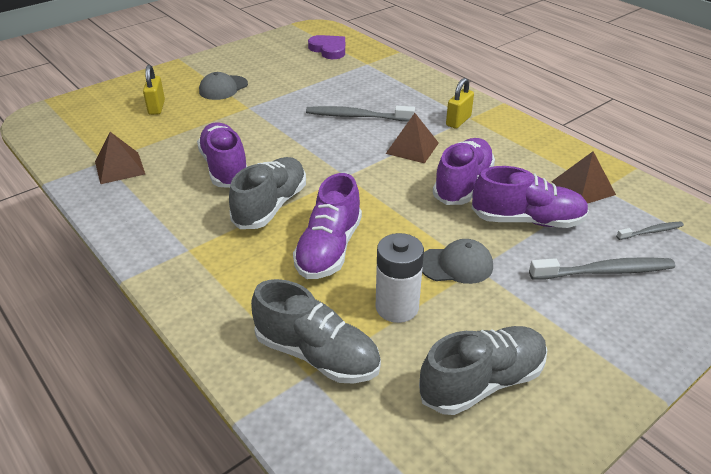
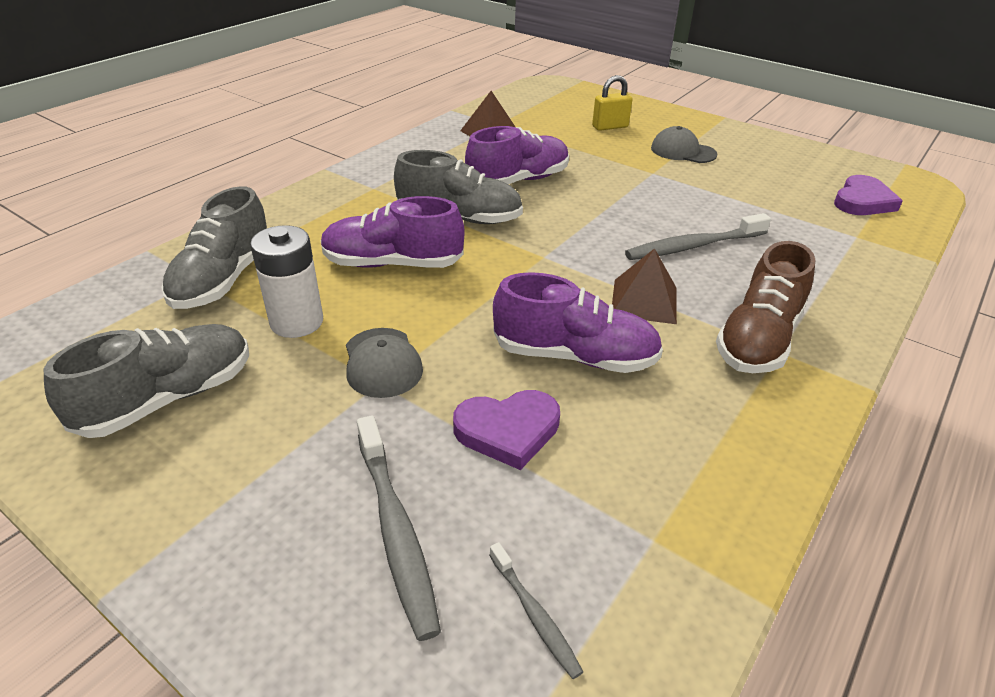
camera: 75 degrees right, 0 degrees up
grey toothbrush [306,106,415,122] -> grey toothbrush turned 105 degrees counterclockwise [625,213,771,260]
grey shoe [419,326,547,415] -> grey shoe turned 90 degrees counterclockwise [44,324,249,438]
yellow padlock [446,78,474,128] -> brown shoe [716,241,816,373]
purple shoe [472,166,589,228] -> purple heart [453,390,560,470]
brown pyramid [551,151,616,204] -> none

